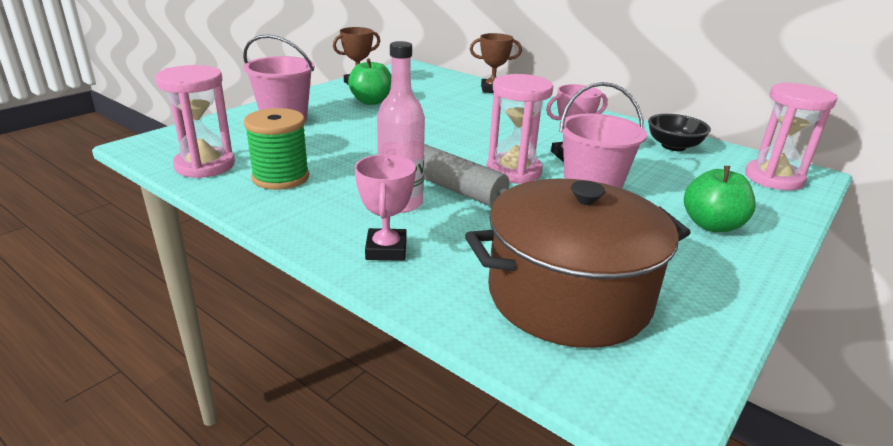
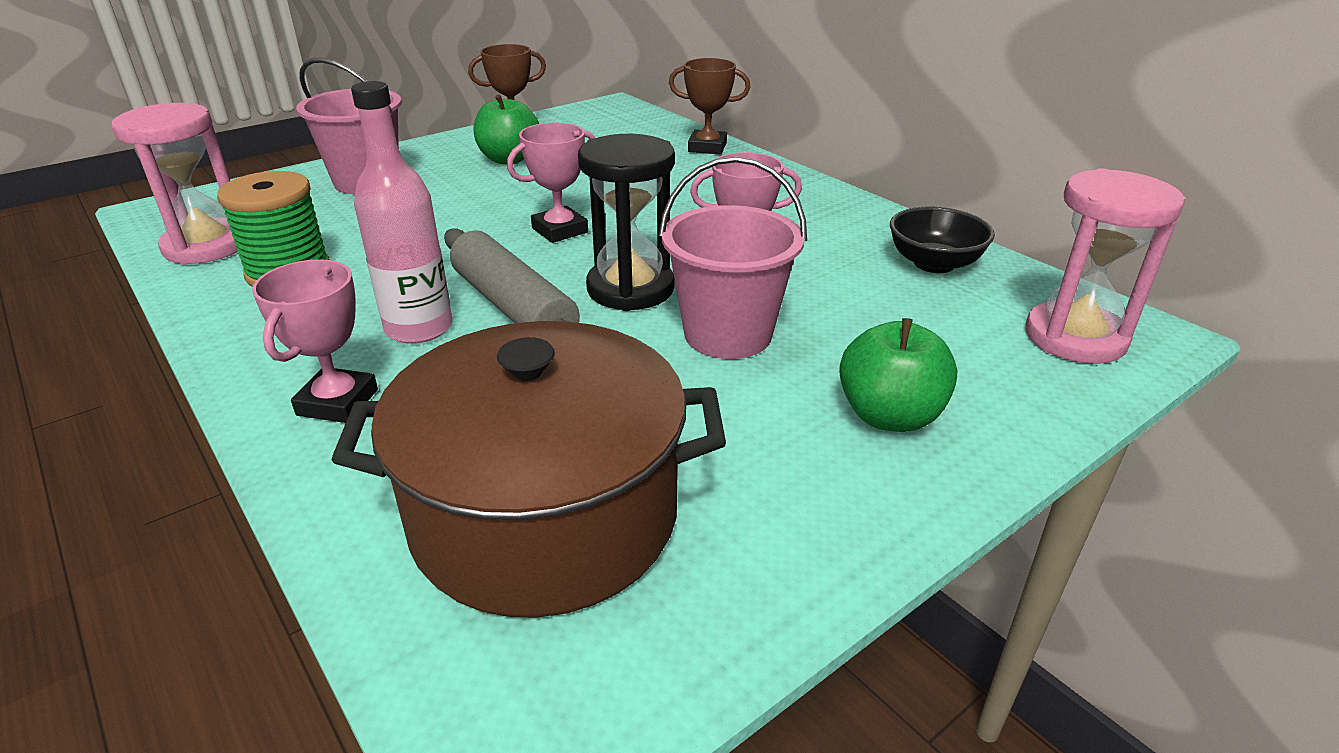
camera: 15 degrees right, 5 degrees up
pink hourglass [486,74,553,184] -> black hourglass [578,134,675,311]
none -> pink trophy [507,122,596,243]

